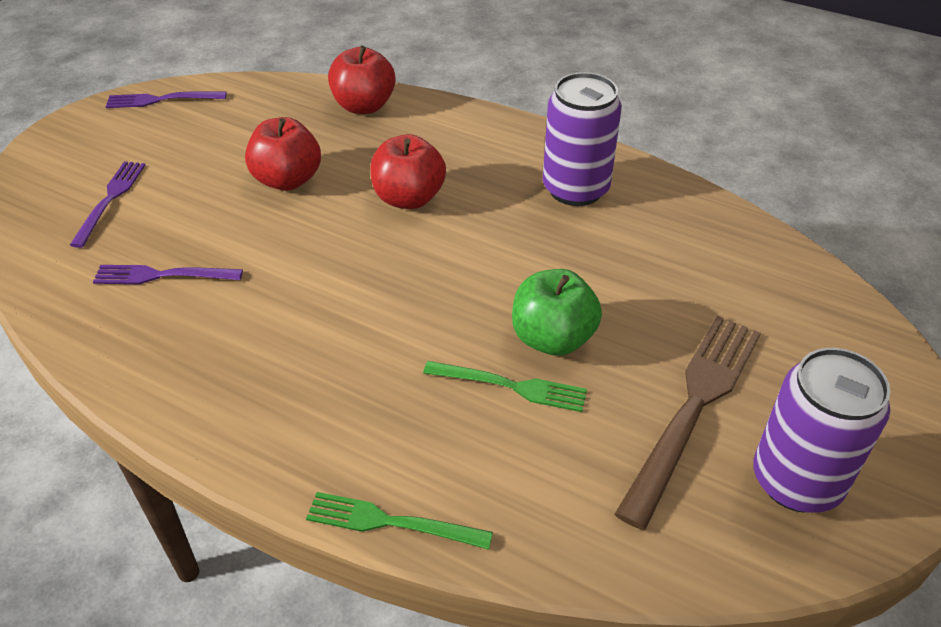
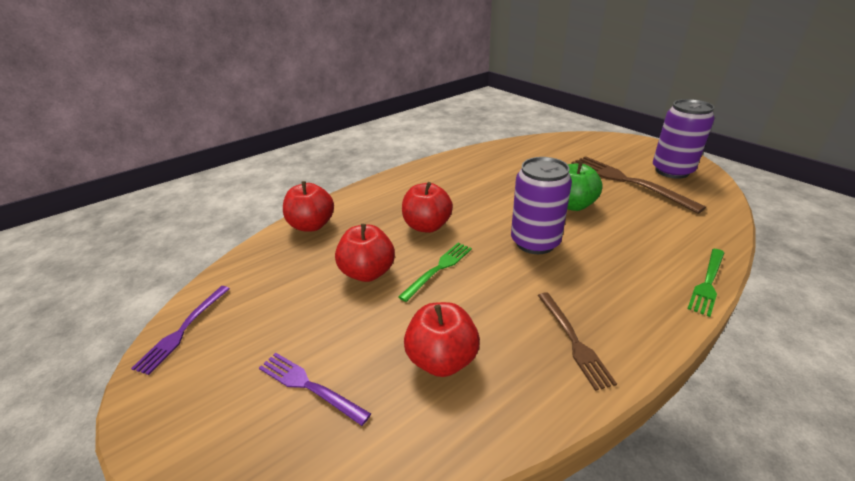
camera: 65 degrees left, 10 degrees down
purple fork [93,265,243,284] -> red apple [404,302,480,377]
green fork [423,361,587,412] -> green fork moved to [398,243,472,302]
purple can [543,72,622,206] -> purple can moved to [511,157,572,254]
none -> brown fork [538,292,617,391]

